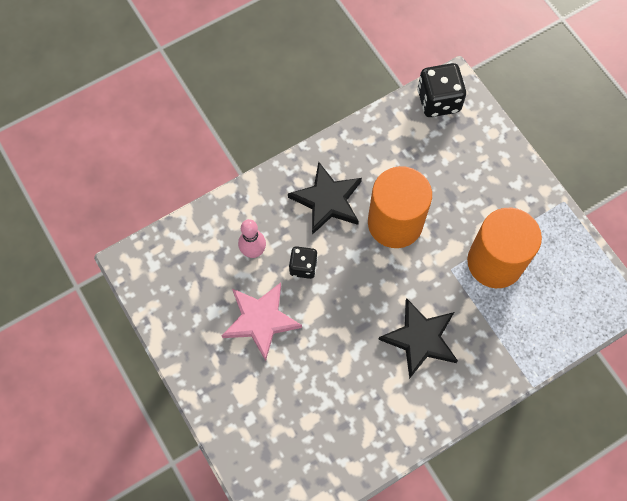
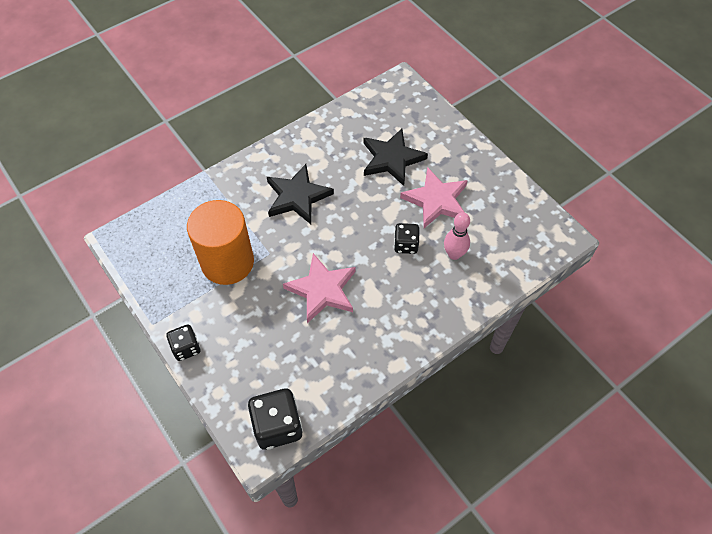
camera: 175 degrees right, 10 degrees down
black star [288,161,362,235] -> black star moved to [363,128,428,186]
orange cylinder [368,166,432,248] -> pink star [283,253,356,323]
none -> black dice [167,325,200,361]

